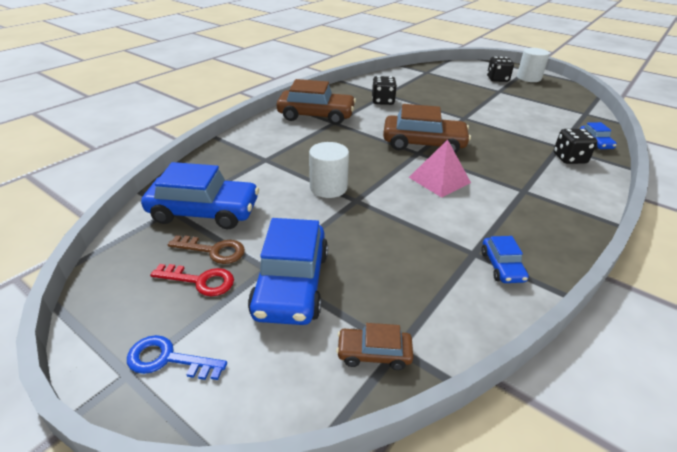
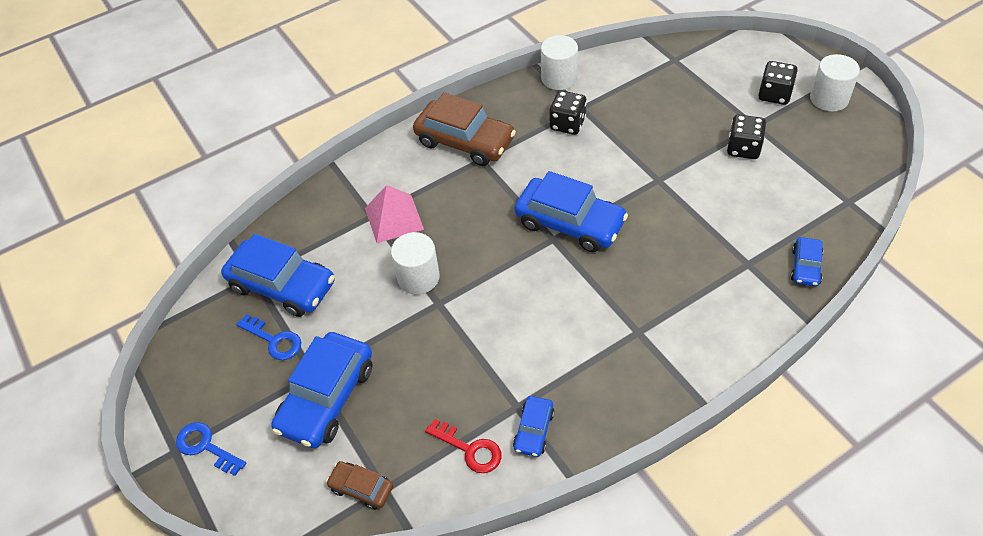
camera: 25 degrees right, 15 degrees up
red key [150,264,234,296] -> red key moved to [425,419,502,473]
brown key [168,235,245,264] -> blue key [236,314,302,360]
brown car [383,104,471,154] -> blue car [515,171,628,252]
pink pyramid [409,139,471,198] -> pink pyramid moved to [365,185,424,243]
black dice [554,129,597,164] -> black dice moved to [727,114,766,159]
none -> white cylinder [541,35,578,90]

